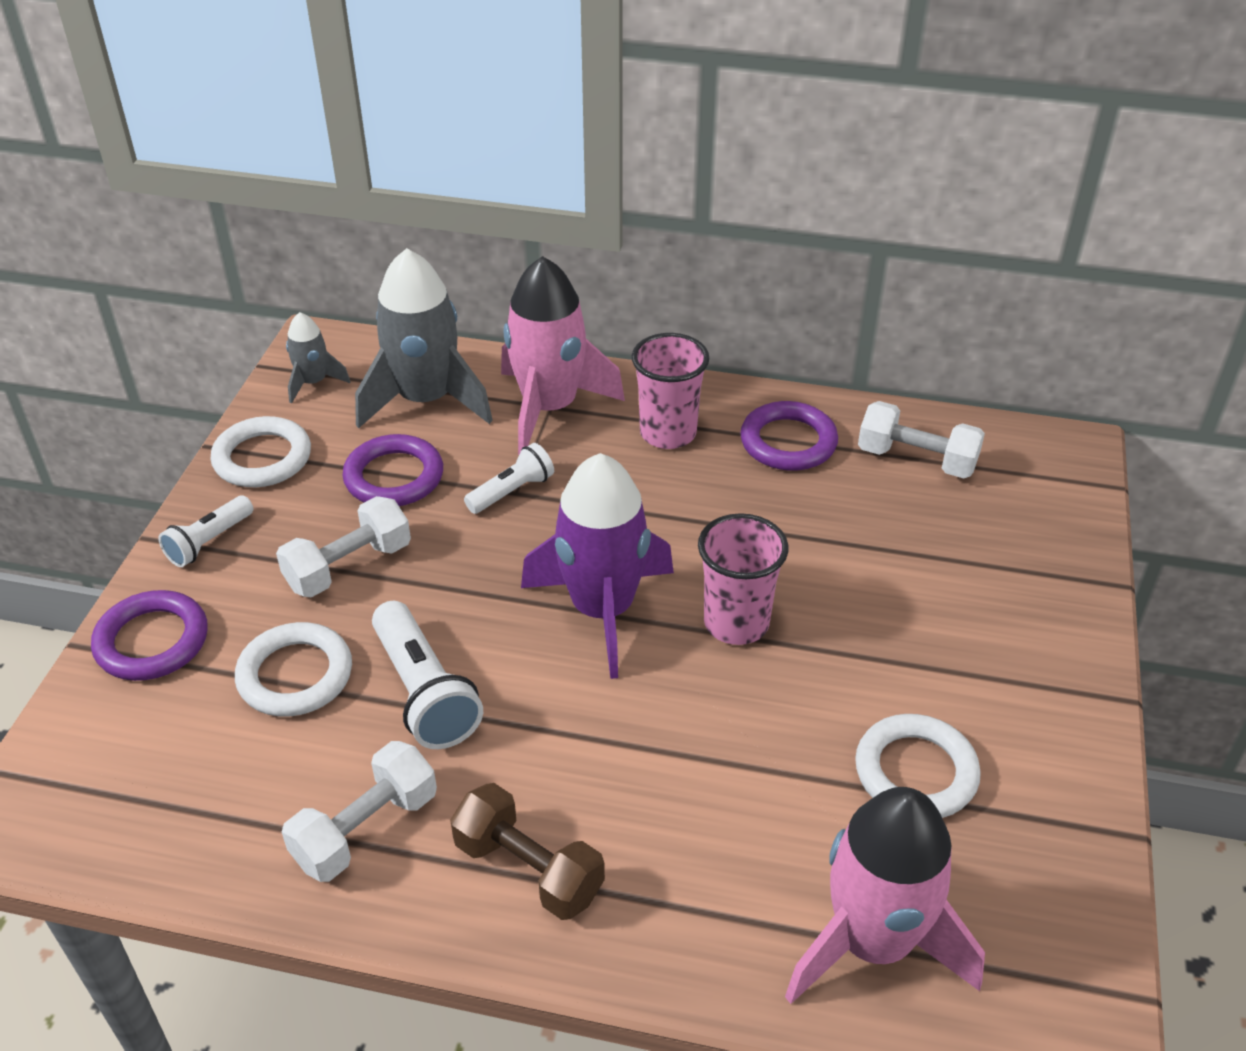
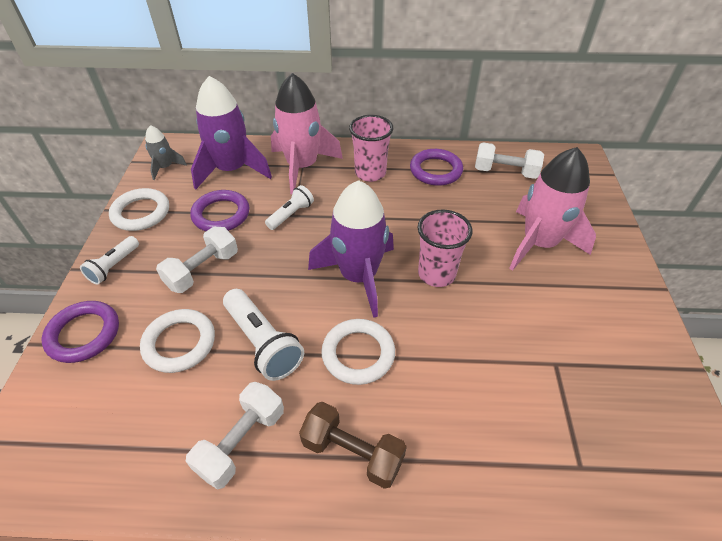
camera: 10 degrees left, 5 degrees up
grey rocket [355,248,493,428] -> purple rocket [191,76,272,190]
pink rocket [785,787,985,1004] -> pink rocket moved to [509,147,596,271]
white ring [855,714,981,818] -> white ring moved to [321,319,395,385]

